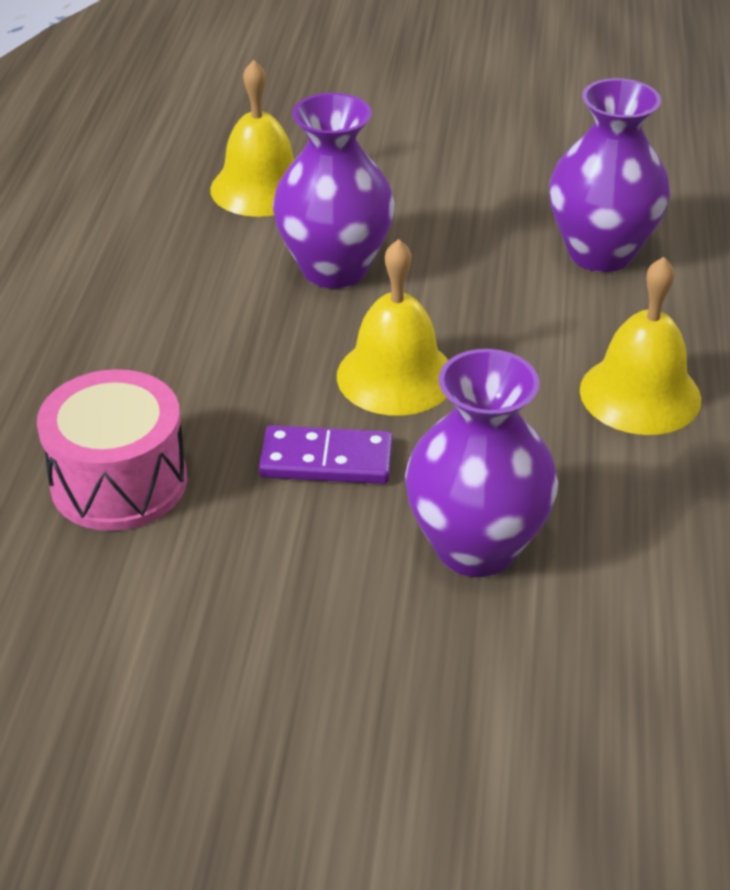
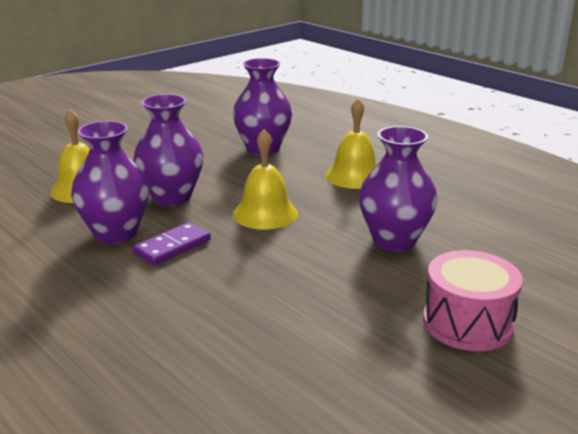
camera: 50 degrees left, 15 degrees down
pink drum [37,369,187,531] -> pink drum moved to [423,250,523,351]
purple domino [259,425,393,484] -> purple domino moved to [133,222,211,265]
none -> purple vase [71,121,149,244]

